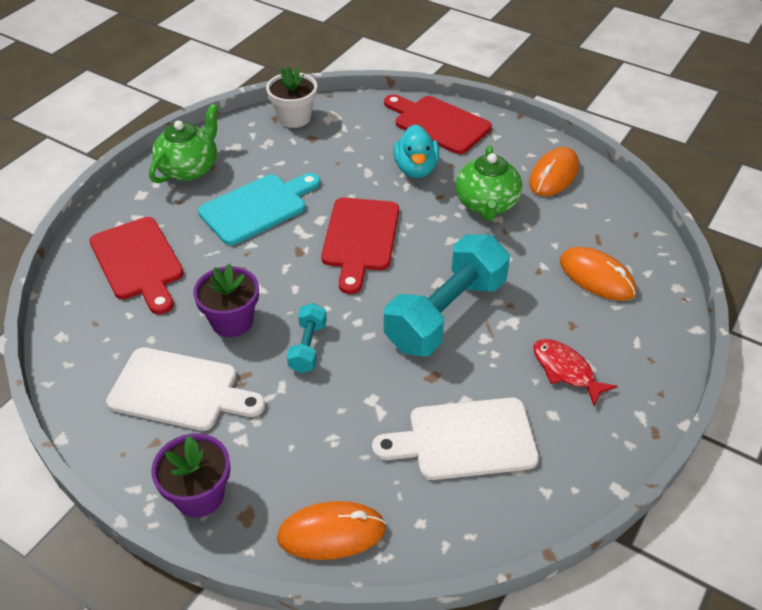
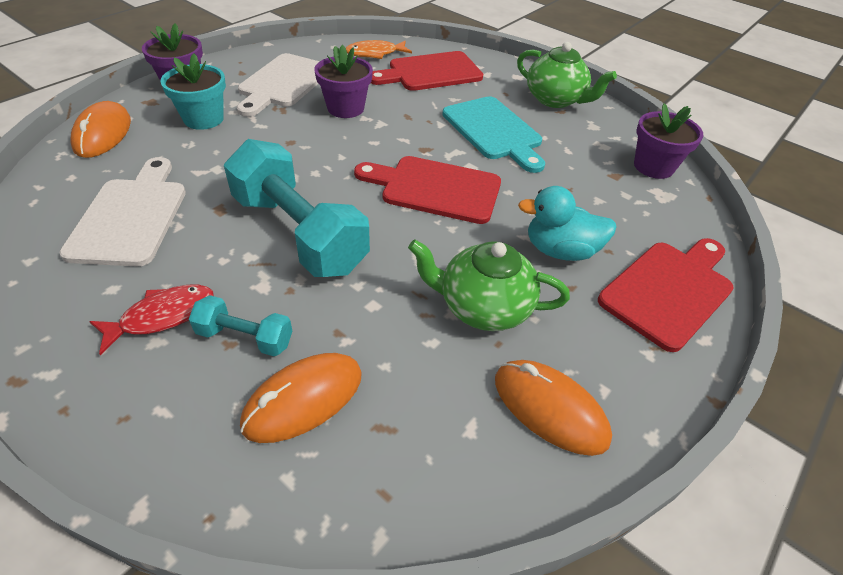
camera: 95 degrees right, 0 degrees up
white flower pot [266,66,317,128] -> purple flower pot [634,103,704,179]
turquoise dumbbell [287,303,327,373] -> turquoise dumbbell moved to [189,295,292,356]
none -> turquoise flower pot [160,54,226,130]
none -> orange fish [346,40,412,59]

